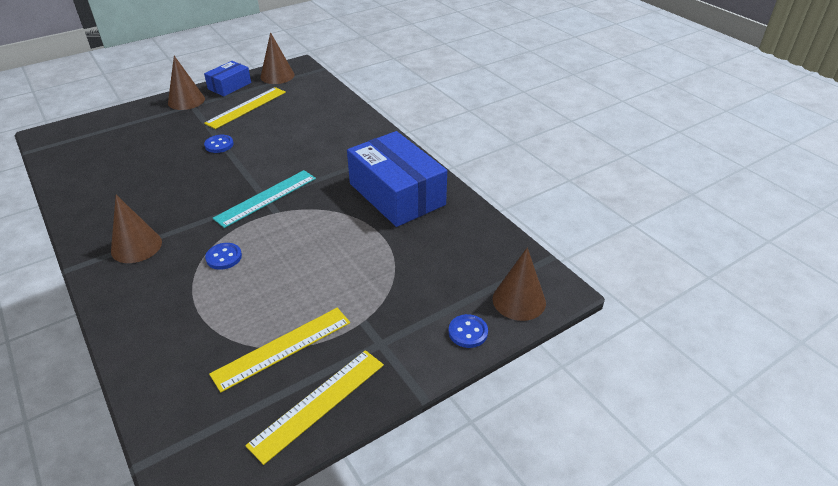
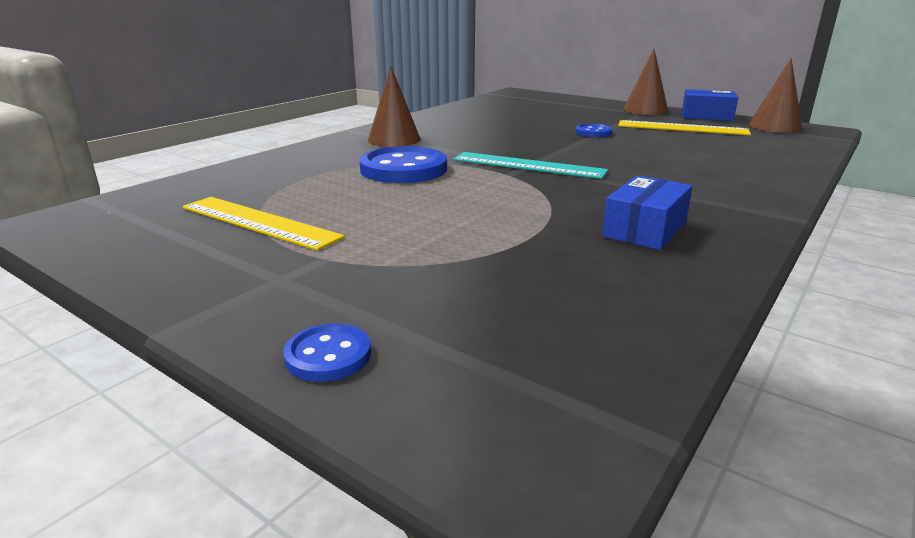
camera: 70 degrees right, 15 degrees down
blue button [205,243,242,270] -> blue button [359,146,447,183], size x1.98
yellow ruler [245,350,384,465] -> none
blue box [347,131,447,227] -> blue box [602,175,693,250], size x0.52
brown cone [493,248,546,321] -> none

